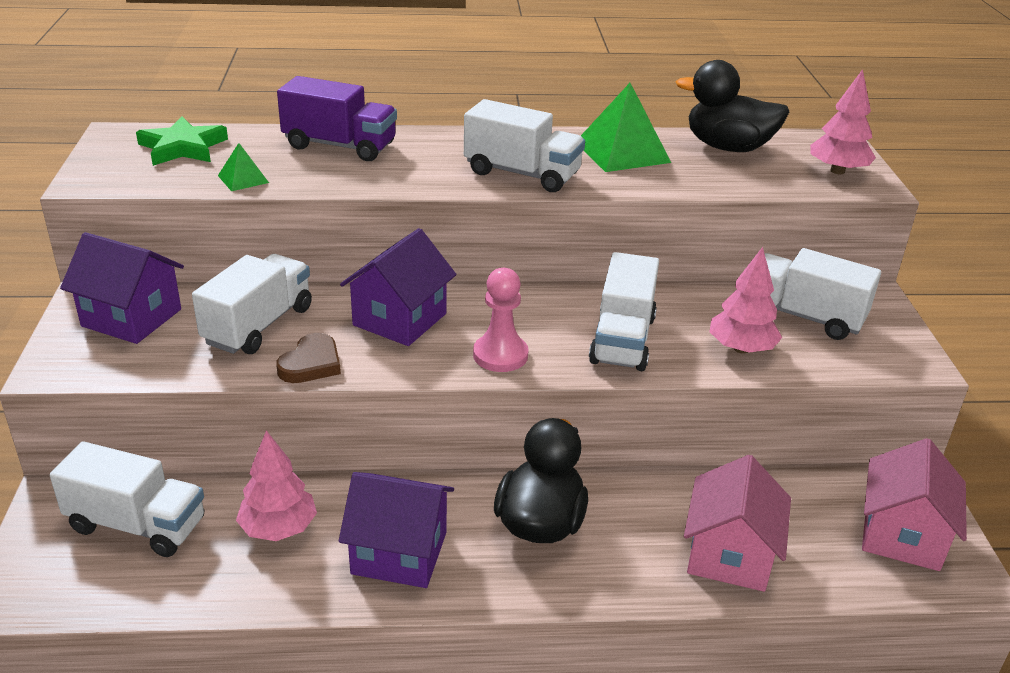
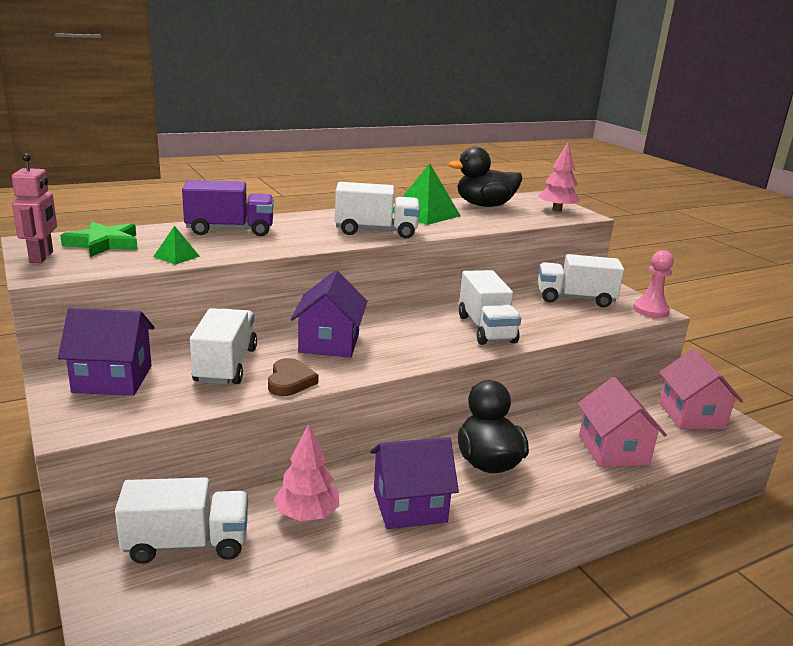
camera: 25 degrees left, 10 degrees down
pink pawn [473,268,529,372] -> pink pawn moved to [633,250,674,318]
pink tree [709,247,782,353] -> none
none -> pink robot [12,153,57,263]

